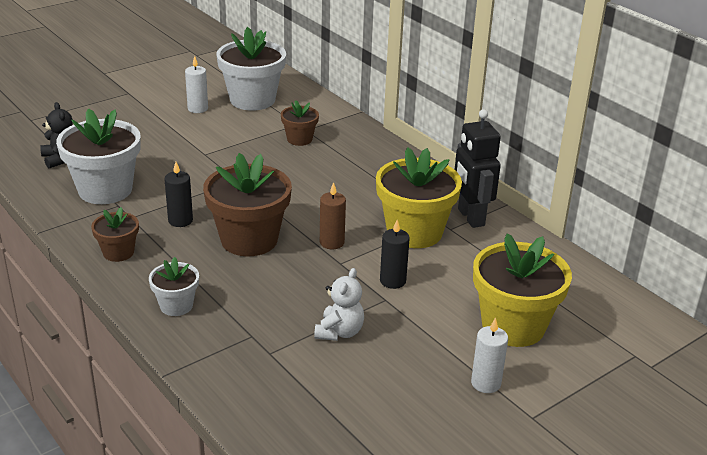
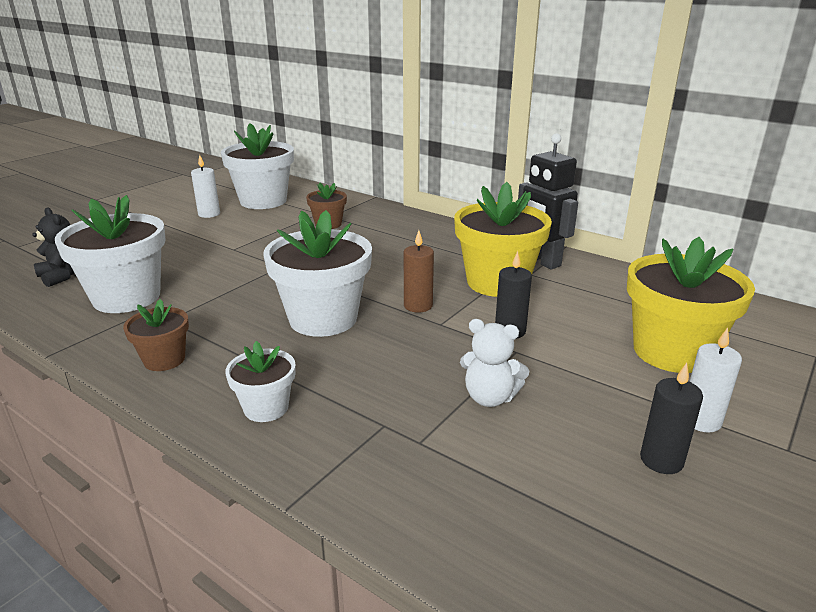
camera: 15 degrees left, 5 degrees down
black candle [165,162,193,227] -> black candle moved to [640,363,703,474]
brown flower pot [203,153,292,256] -> white flower pot [263,210,372,337]
white teddy bear [314,268,364,341] -> white teddy bear turned 105 degrees clockwise [460,319,529,407]

